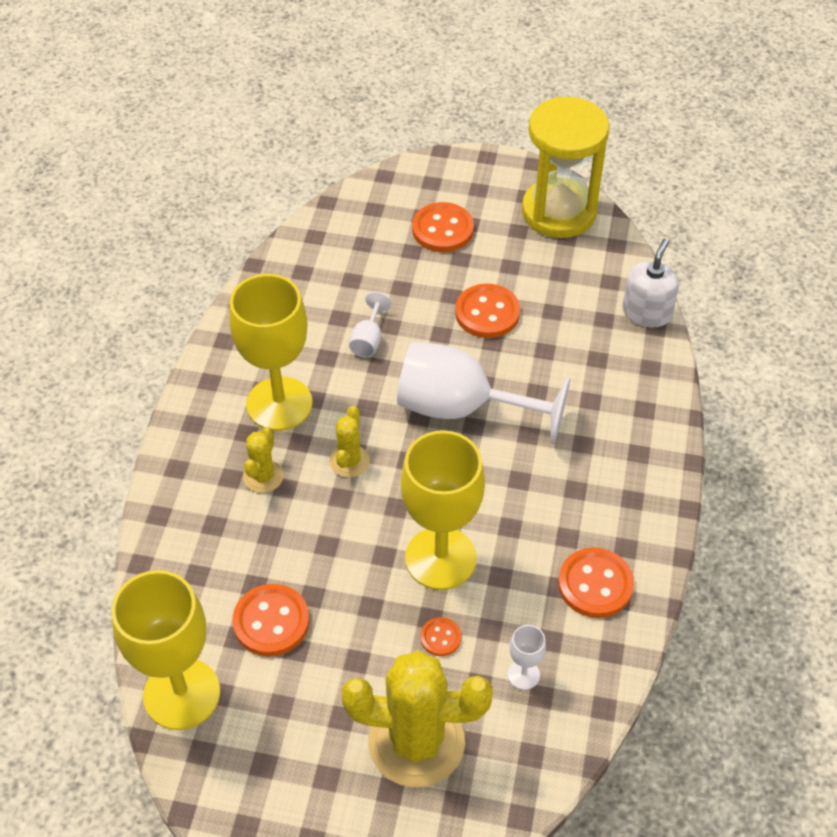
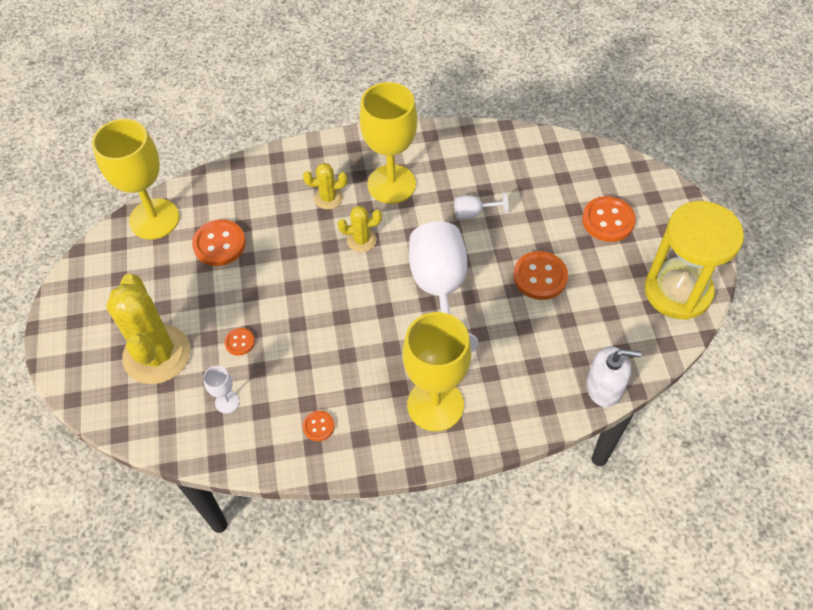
camera: 70 degrees right, 5 degrees up
yellow goblet [401,430,485,590] -> yellow goblet moved to [403,312,471,431]
orange button [558,548,634,618] -> orange button [303,411,335,441], size x0.53

